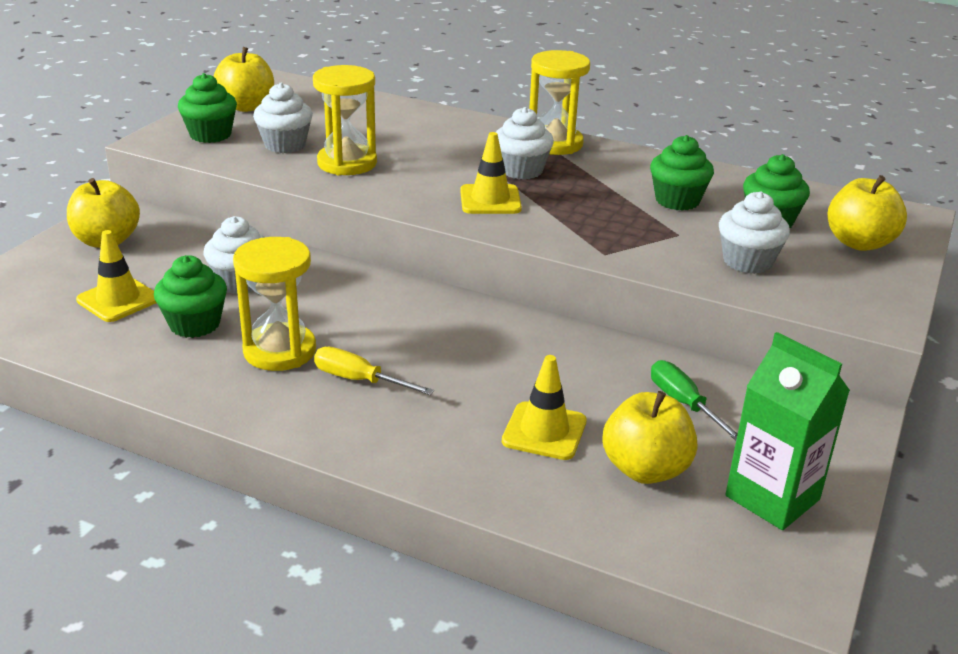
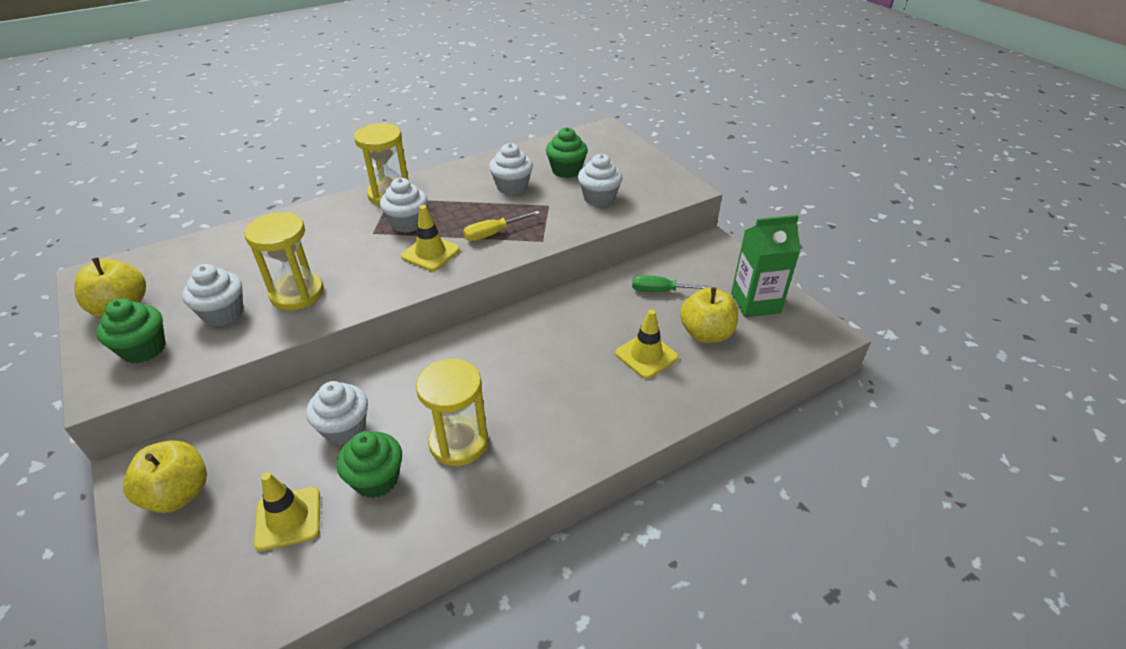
camera: 55 degrees left, 10 degrees up
yellow screwdriver [314,347,434,395] -> yellow screwdriver moved to [463,211,540,241]
green cupcake [650,135,714,211] -> white cupcake [489,143,533,195]
yellow apple [827,175,907,251] -> none

